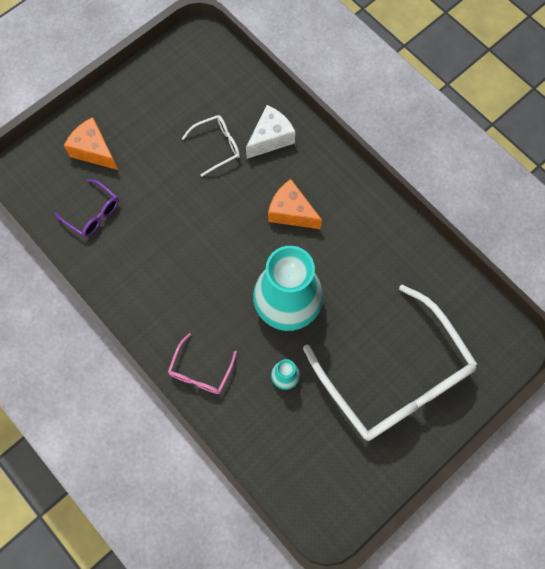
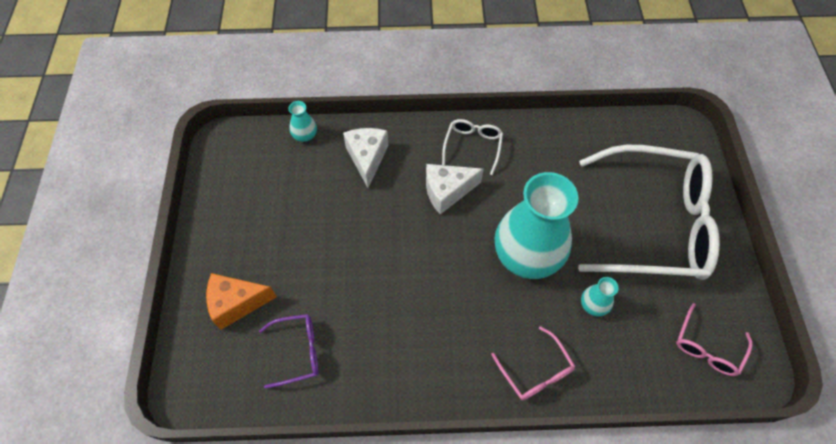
camera: 50 degrees left, 10 degrees down
white glasses [182,115,240,176] -> white glasses moved to [442,119,503,175]
orange cheese [268,179,322,229] -> white cheese [426,164,484,215]
none -> turquoise vase [289,101,317,142]
none -> pink glasses [676,303,752,376]

